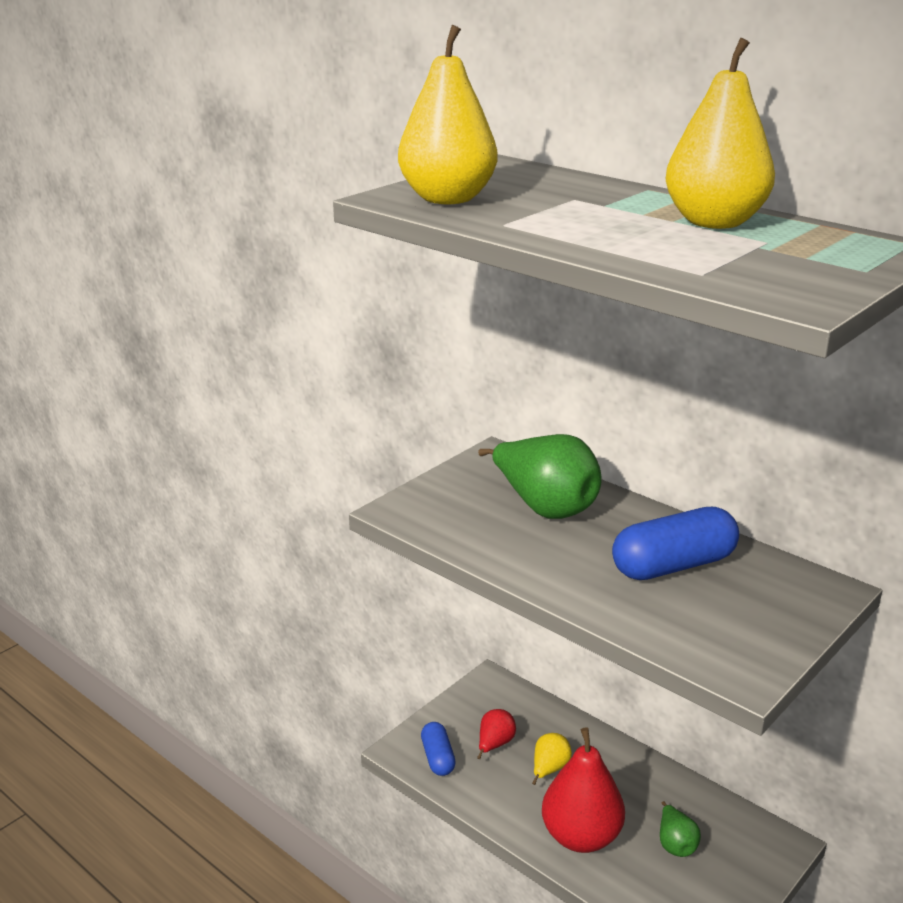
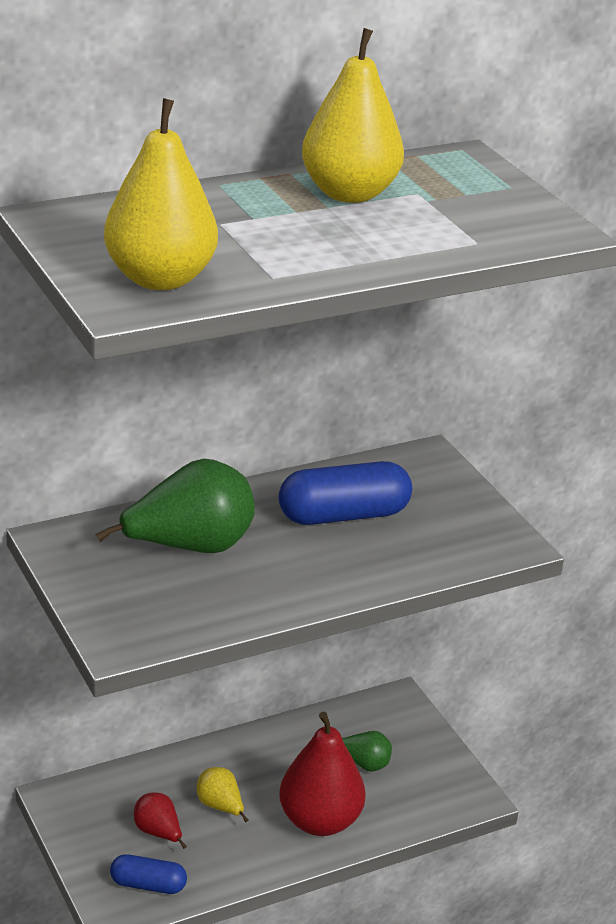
camera: 70 degrees left, 5 degrees up
blue capsule [612,507,739,580] -> blue capsule turned 75 degrees clockwise [279,461,412,525]

